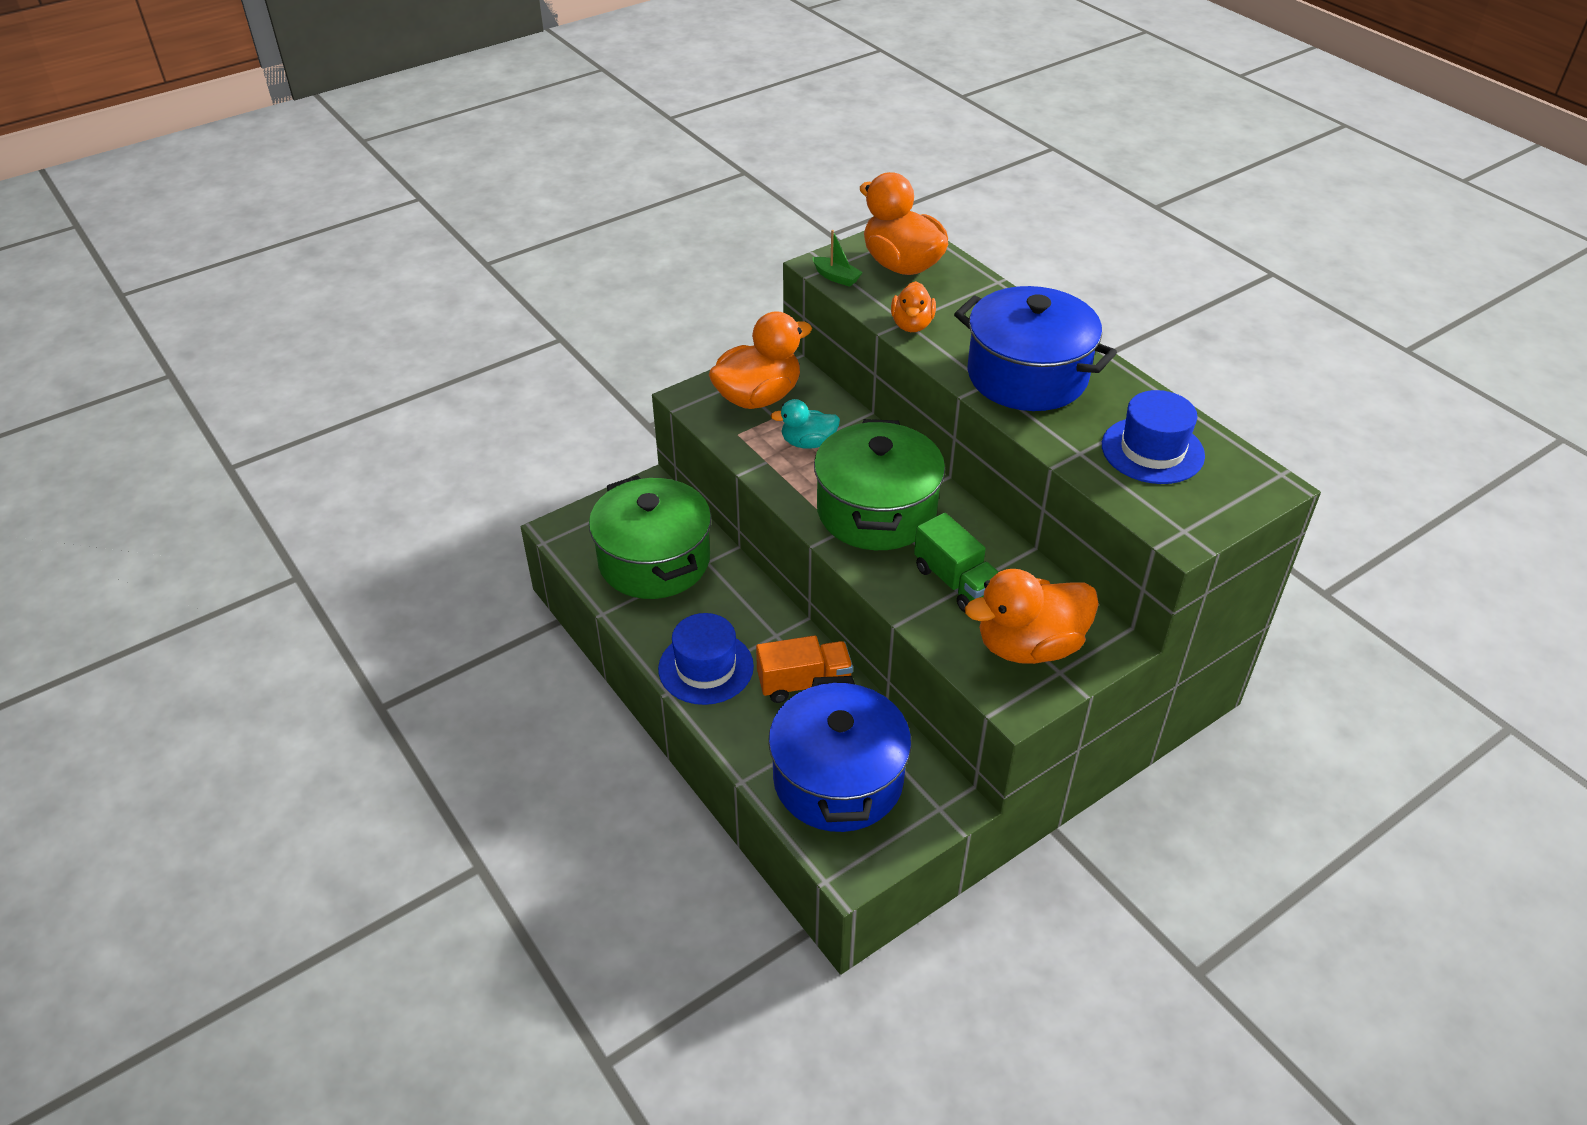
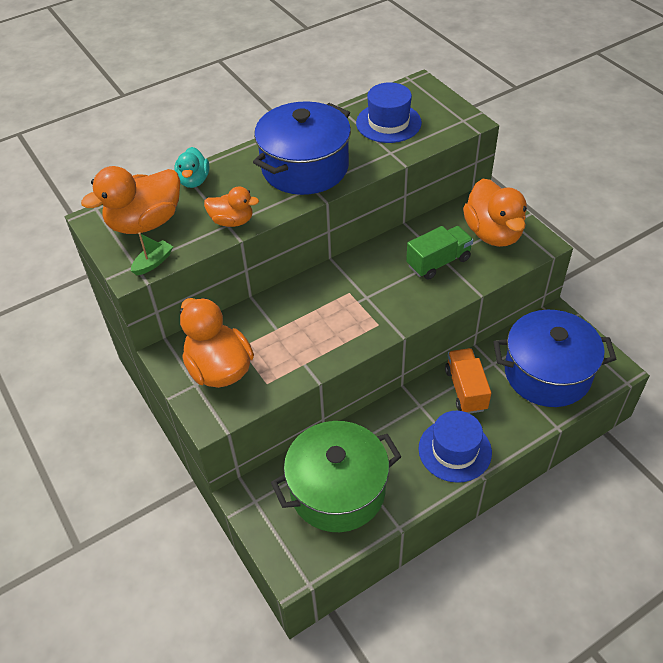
camera: 85 degrees left, 5 degrees up
turquoise duck [770,399,840,449] -> turquoise duck moved to [174,147,209,188]
green pot [814,419,945,550] -> none

